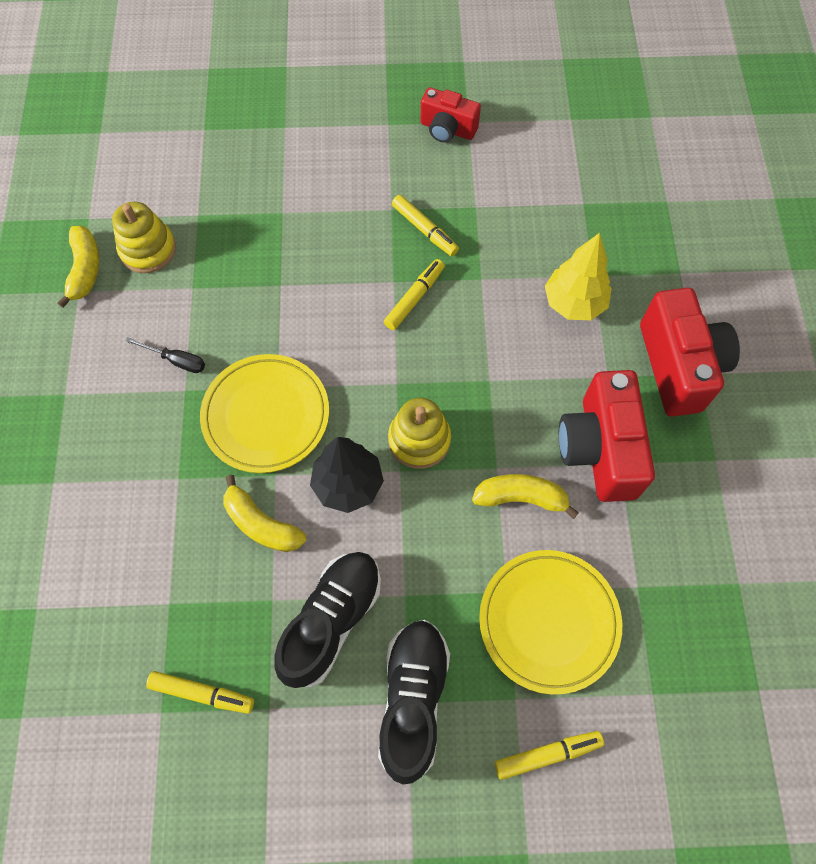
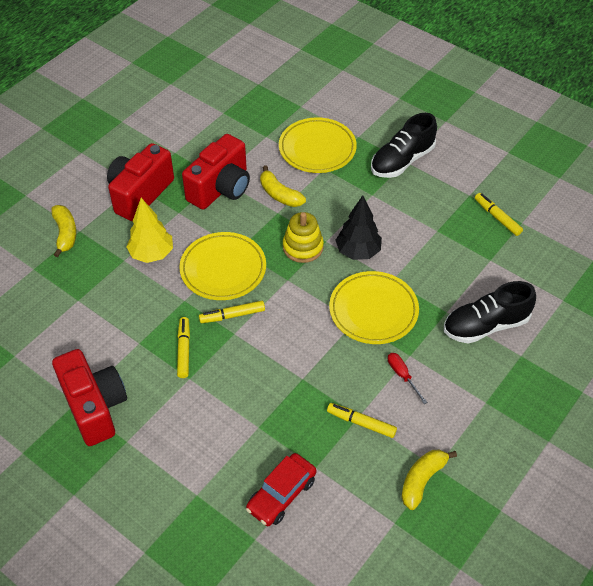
camera: 140 degrees left, 15 degrees down
yellow stacking toy [112,202,176,273] -> none
black screwdriver [125,337,205,373] -> red screwdriver [388,353,427,404]
yellow banana [223,475,306,552] -> yellow banana moved to [51,205,77,257]
black shoe [274,552,381,688] -> black shoe moved to [444,281,536,344]
red camera [421,87,481,143] -> red camera [52,349,127,446], size x1.69
yellow marker [495,731,604,780] -> yellow marker moved to [327,403,397,438]
none -> yellow plate [179,232,266,300]
none -> red car [246,453,316,526]

